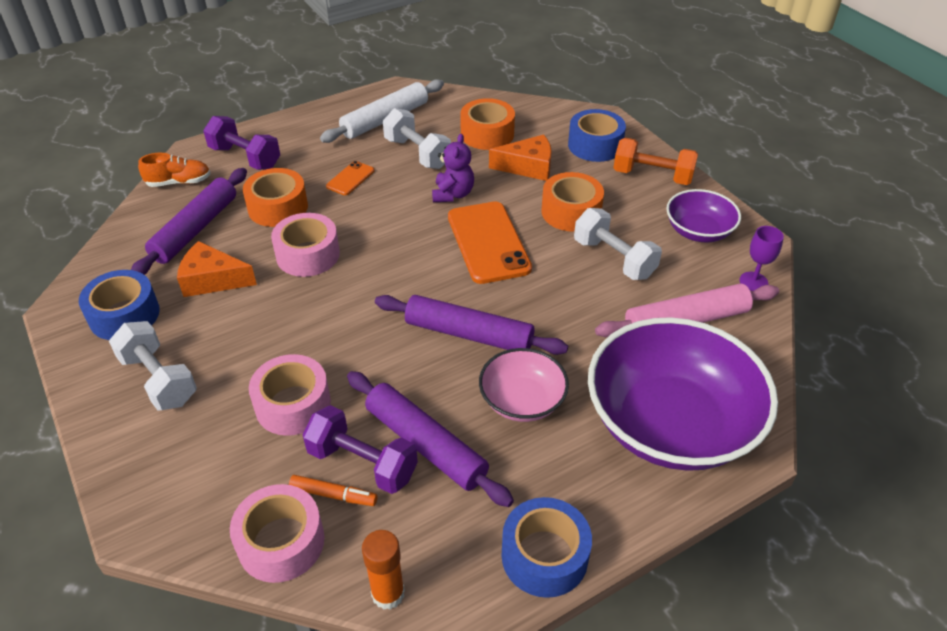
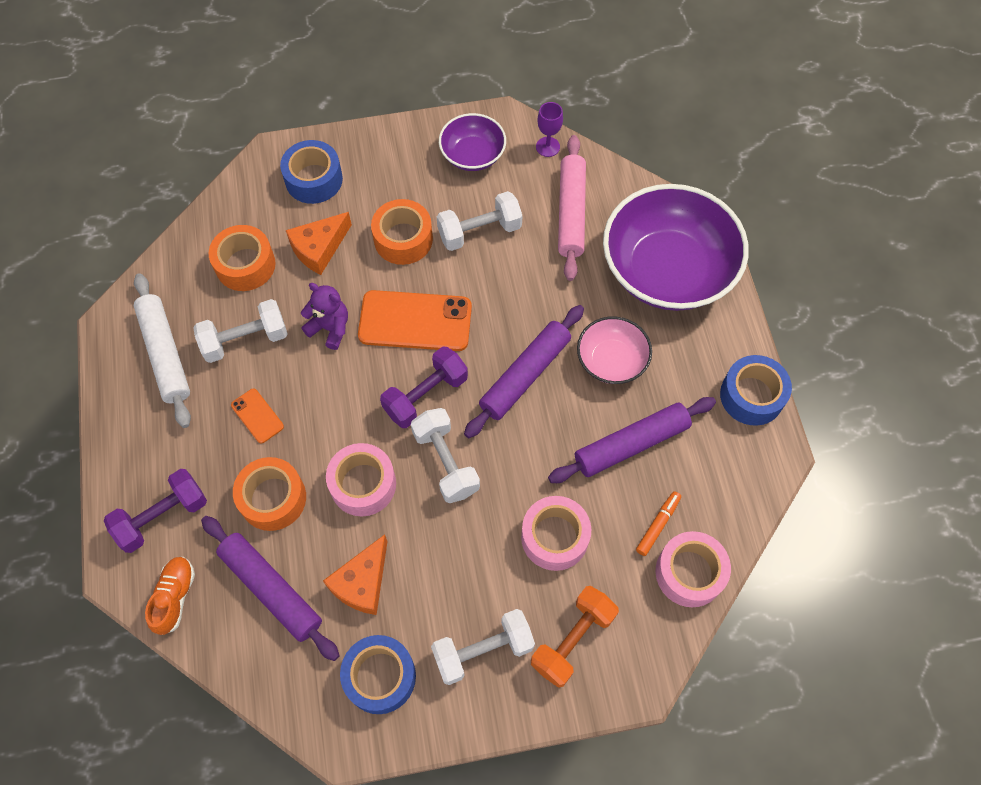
camera: 70 degrees left, 20 degrees up
purple dumbbell [303,405,418,494] -> purple dumbbell moved to [380,346,468,428]
orange glue stick [362,530,405,610] -> none
orange cheese [489,134,552,181] -> orange cheese turned 150 degrees counterclockwise [286,212,352,275]
orange dumbbell [613,138,698,185] -> orange dumbbell moved to [531,586,619,688]
none -> white dumbbell [411,408,480,503]

